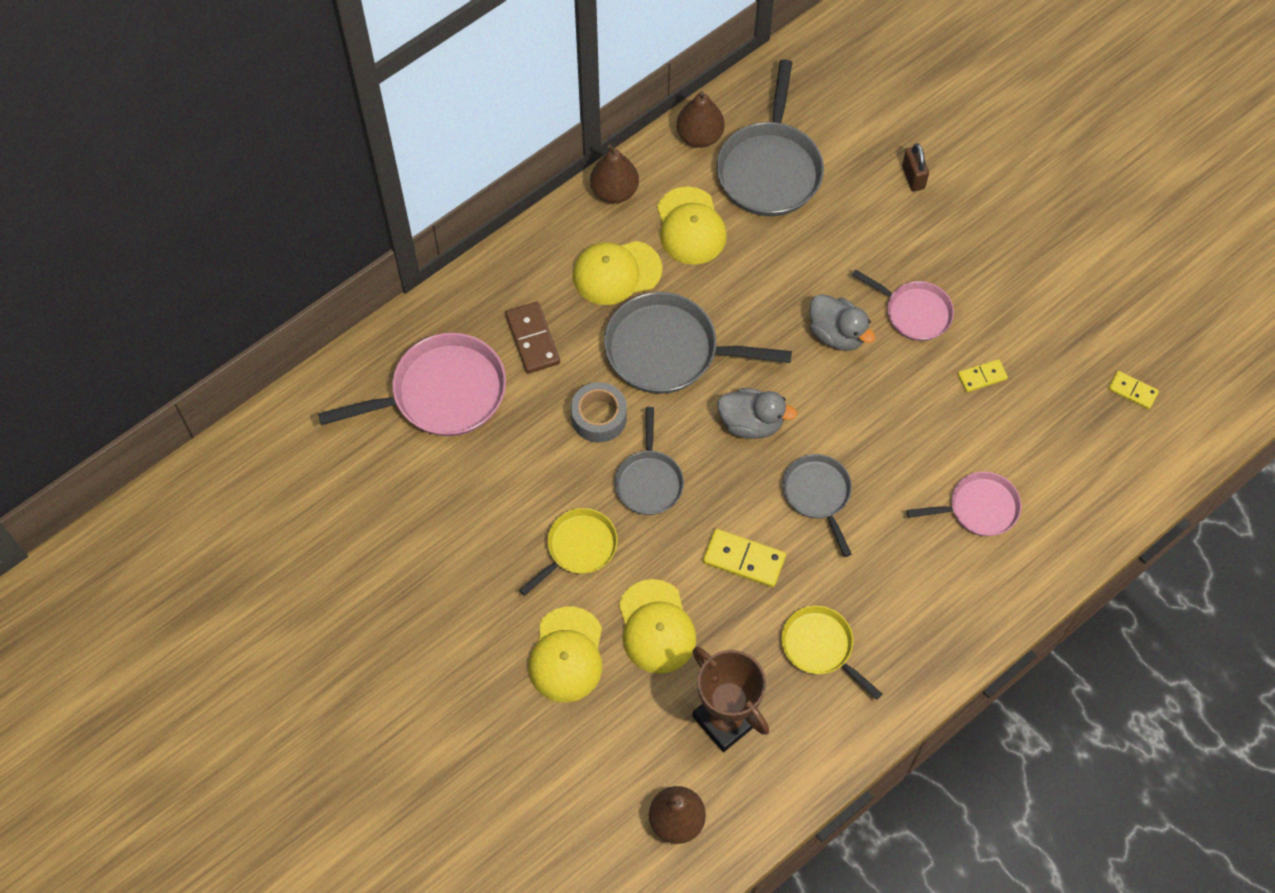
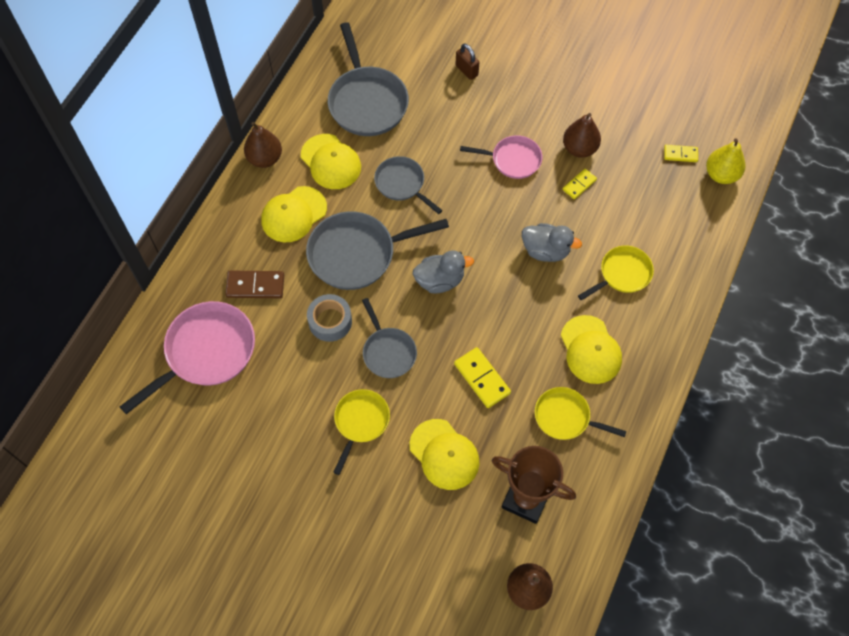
camera: 25 degrees left, 0 degrees up
brown domino [505,302,560,373] -> brown domino turned 45 degrees counterclockwise [225,271,284,298]
yellow cap [528,606,602,702] -> yellow cap moved to [561,315,622,384]
brown pear [677,91,724,148] -> brown pear moved to [563,113,601,158]
yellow domino [703,529,786,587] -> yellow domino turned 60 degrees clockwise [454,347,511,408]
grey pan [782,454,852,557] -> grey pan moved to [374,156,443,214]
grey duck [809,294,875,351] -> grey duck moved to [522,223,582,262]
pink pan [907,471,1021,536] -> yellow pan [578,245,654,300]
none -> yellow pear [706,138,745,184]

